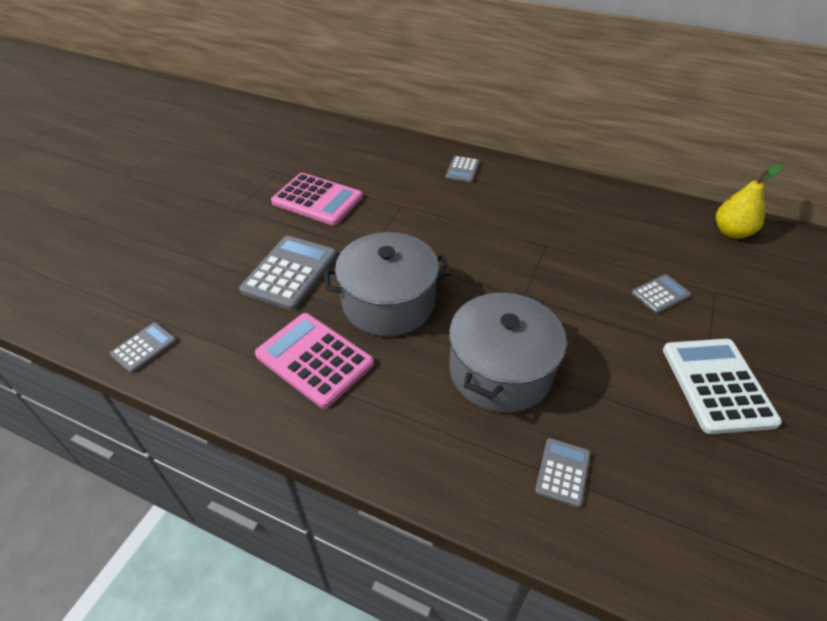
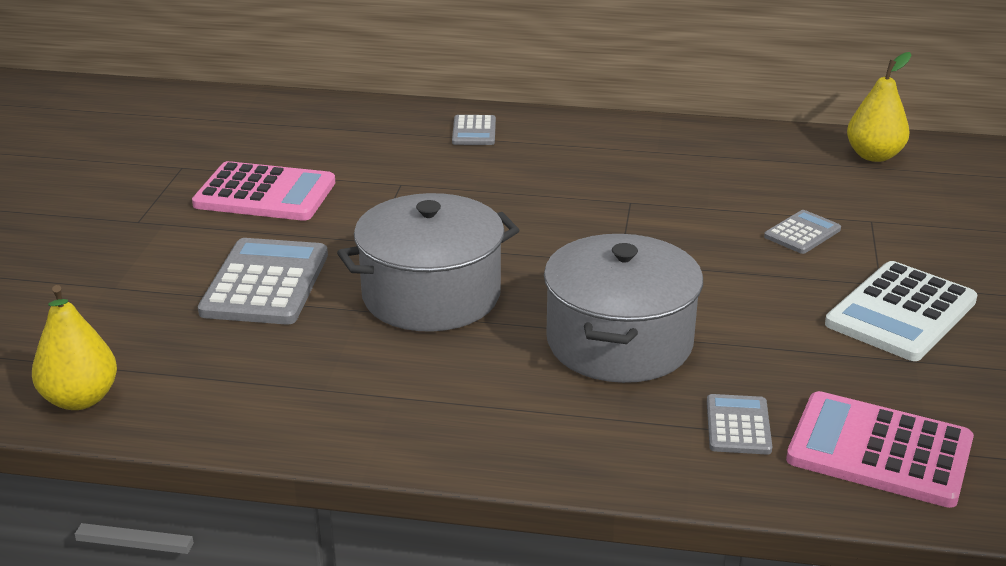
camera: 15 degrees left, 15 degrees down
grey calculator [110,323,177,373] -> yellow pear [32,285,117,410]
pink calculator [255,313,374,409] -> pink calculator moved to [786,391,974,508]
white calculator [663,339,782,434] -> white calculator turned 120 degrees counterclockwise [825,261,977,361]

